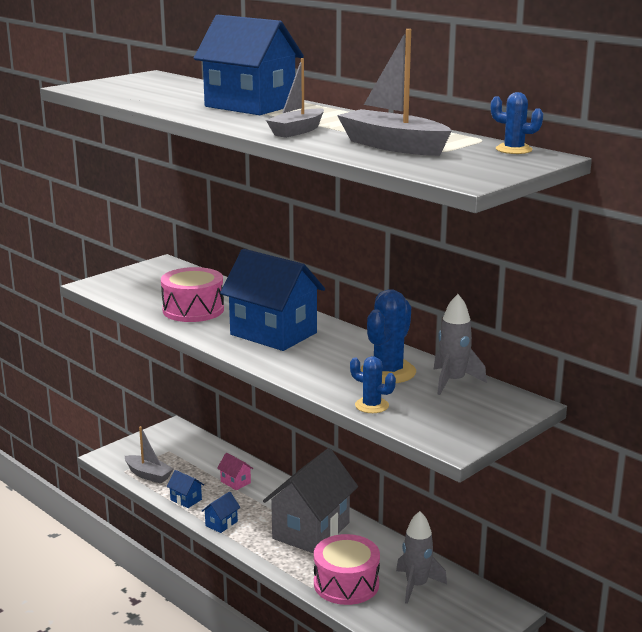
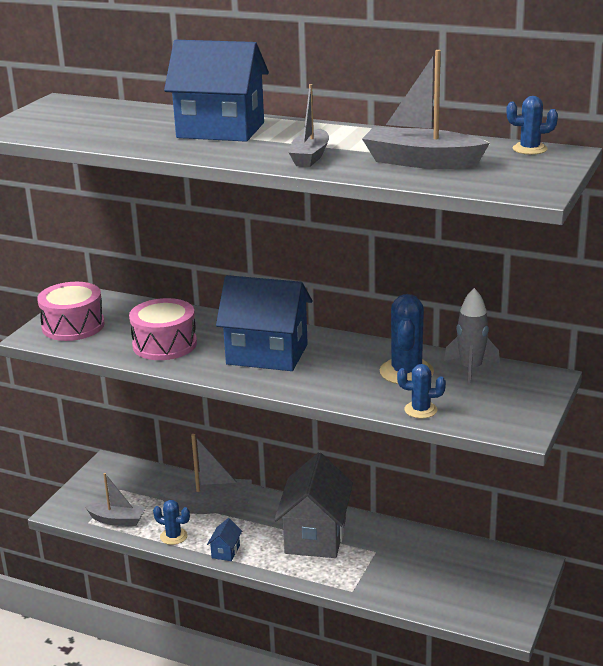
camera: 20 degrees left, 5 degrees up
blue house [167,470,204,508] -> blue cactus [153,500,190,545]
pink house [217,453,253,490] -> grey boat [158,434,252,514]
pink drum [314,534,380,605] -> pink drum moved to [37,282,105,341]
grey rocket [396,511,447,604] -> none

